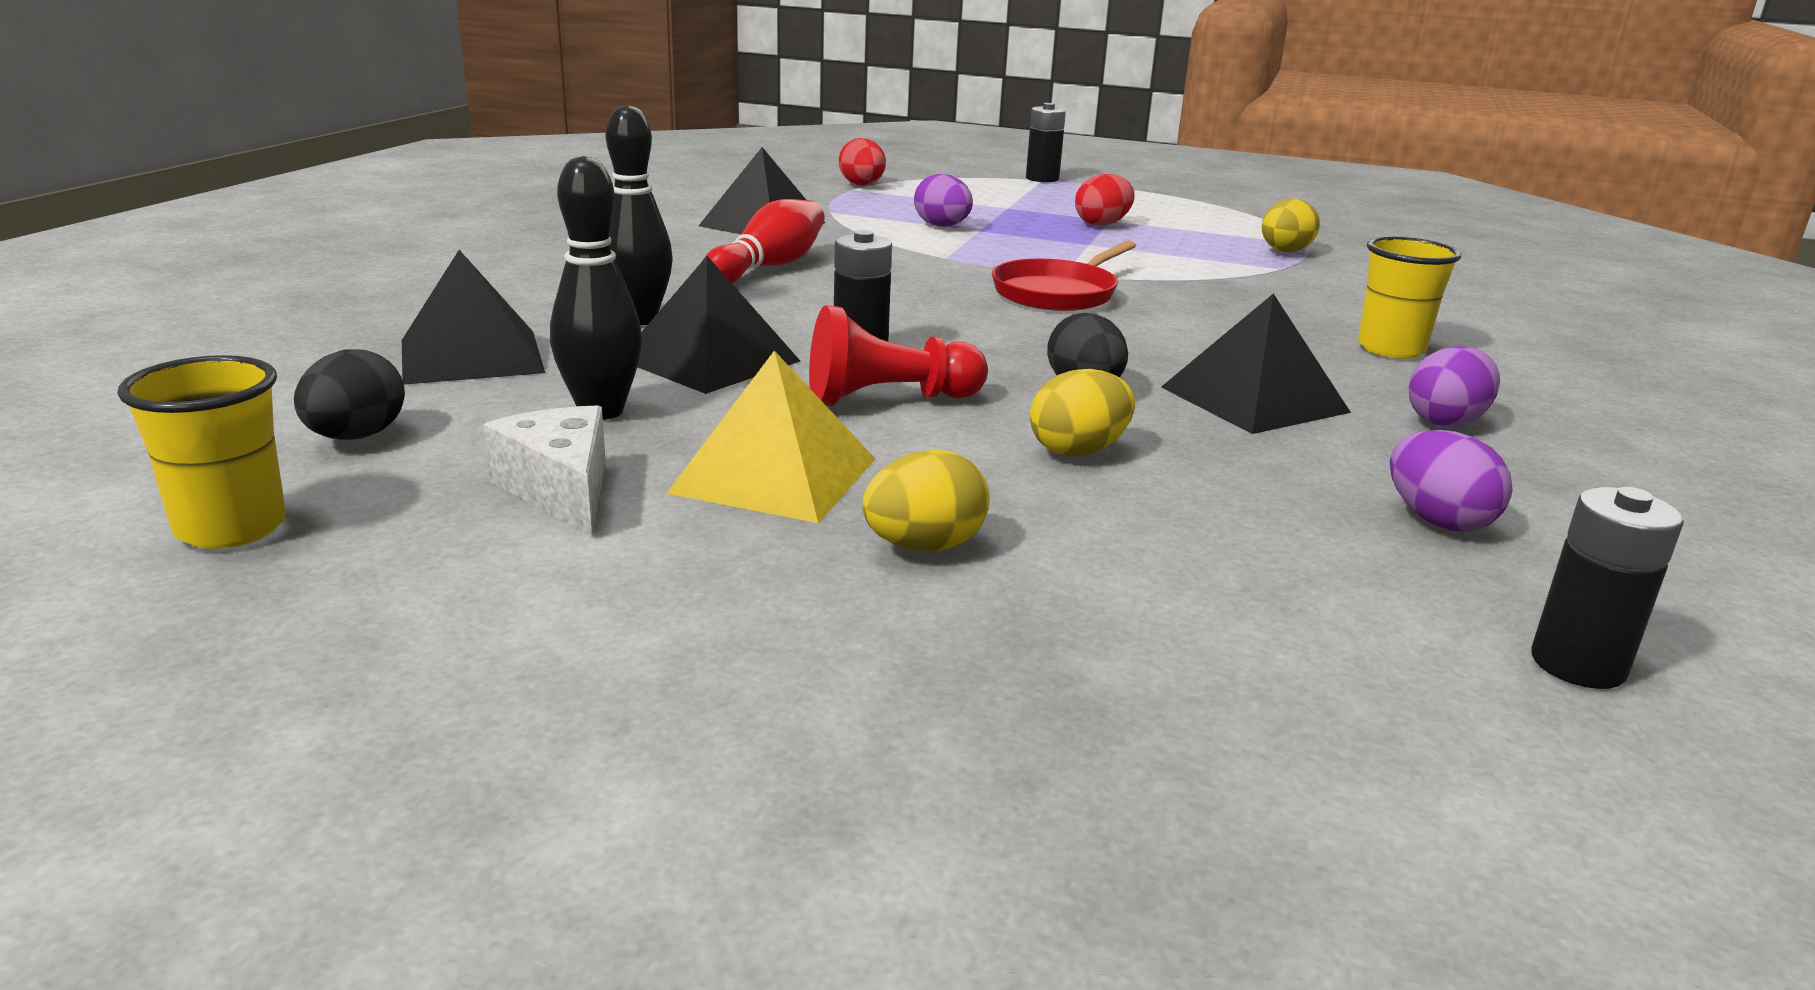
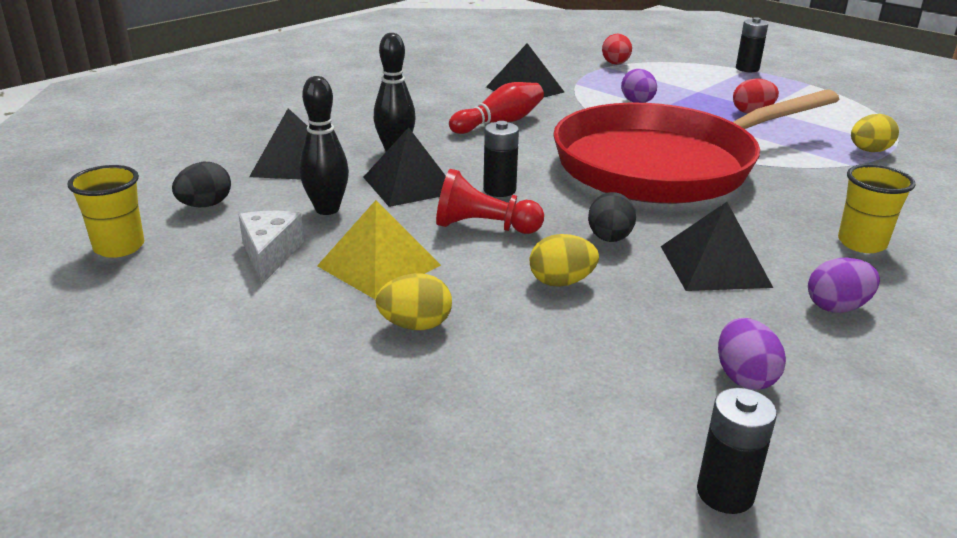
camera: 25 degrees right, 5 degrees up
red pan [992,240,1136,311] -> red pan [553,89,839,204], size x2.43

